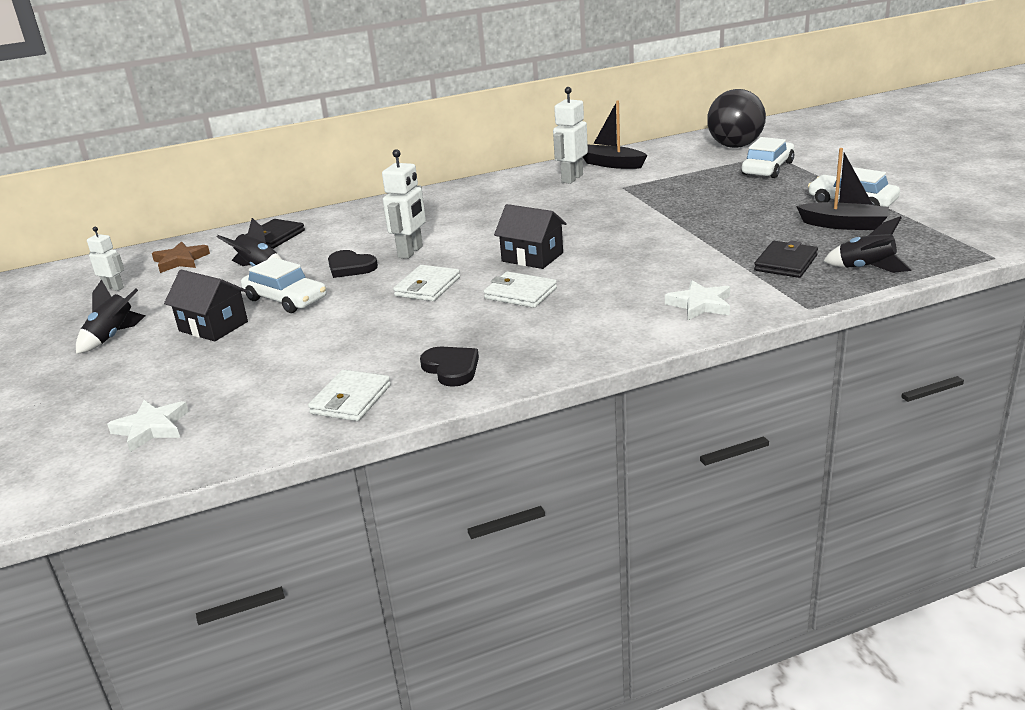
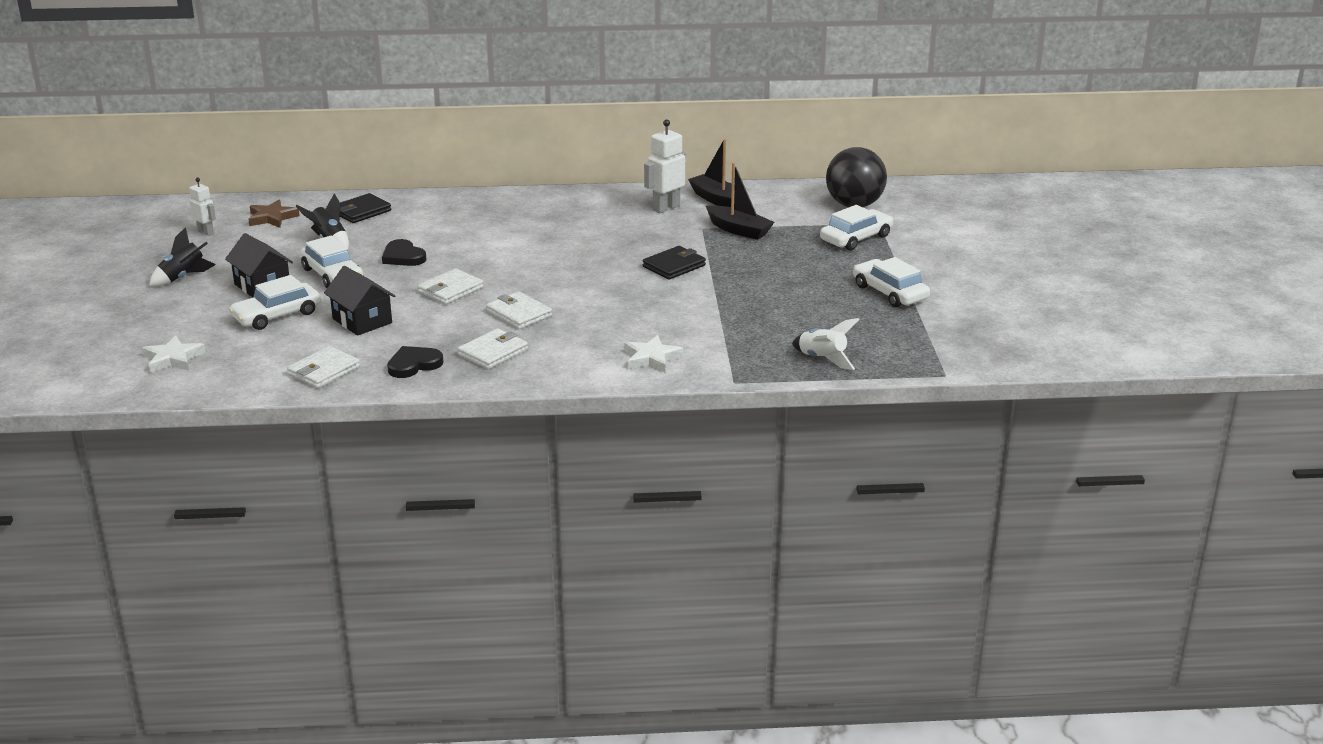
camera: 15 degrees right, 0 degrees up
white robot [382,149,426,259] -> none
black heart [420,347,479,387] -> black heart turned 105 degrees counterclockwise [387,346,444,378]
black house [494,204,567,269] -> black house moved to [324,266,395,336]
black wallet [754,240,818,278] -> black wallet moved to [643,246,706,280]
black boat [796,148,889,230] -> black boat moved to [706,163,774,240]
black rocket [823,216,912,273] -> white rocket [792,318,860,370]
none -> white car [229,275,321,330]
none -> white wallet [458,328,528,369]

